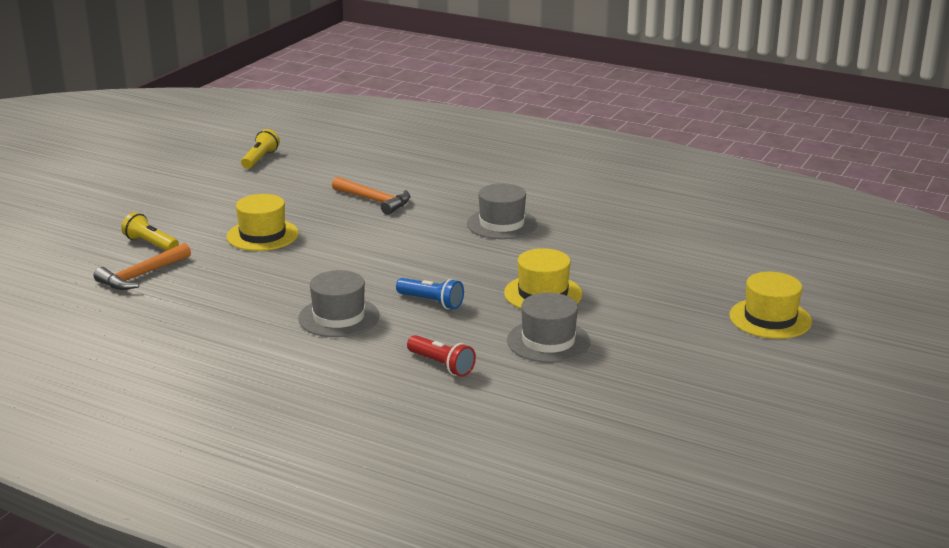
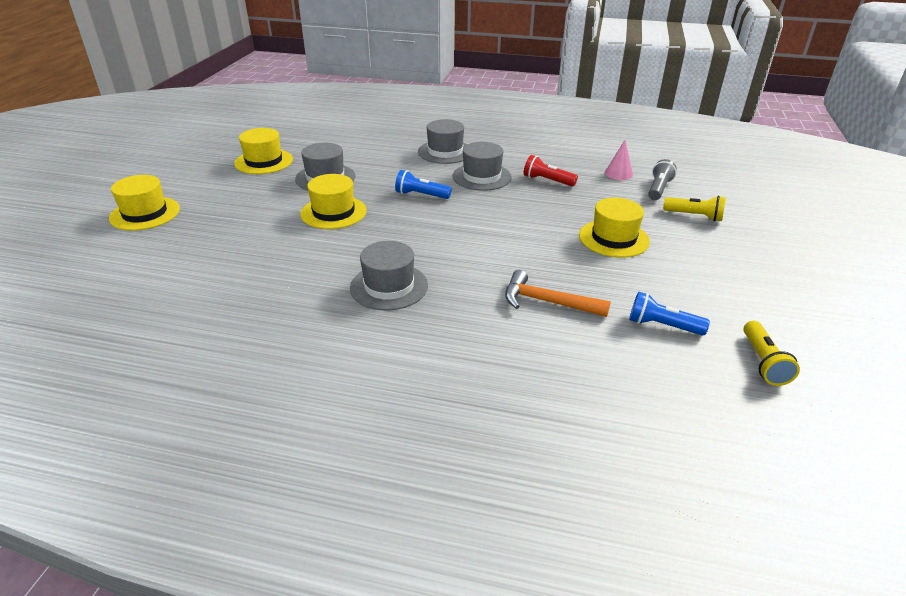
camera: 165 degrees right, 10 degrees up
orange hammer [94,243,191,290] -> grey flashlight [648,159,677,200]
red flashlight [407,335,476,377] -> red flashlight moved to [524,155,578,187]
none -> yellow hat [234,128,293,174]
none -> grey hat [418,119,467,164]
none -> pink cone [605,140,633,180]
none -> blue flashlight [629,292,710,335]

